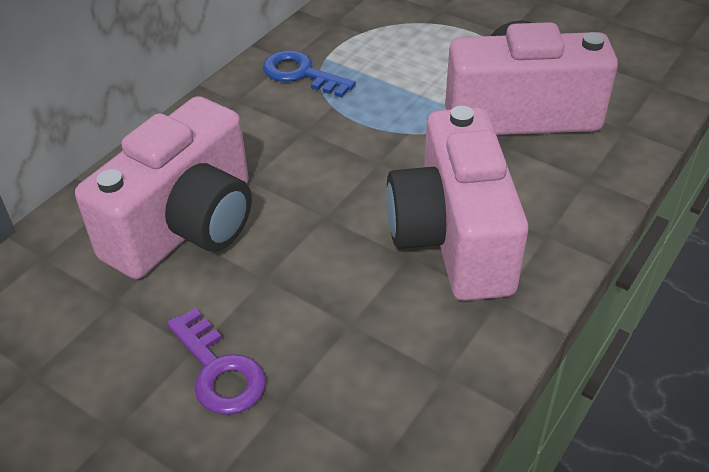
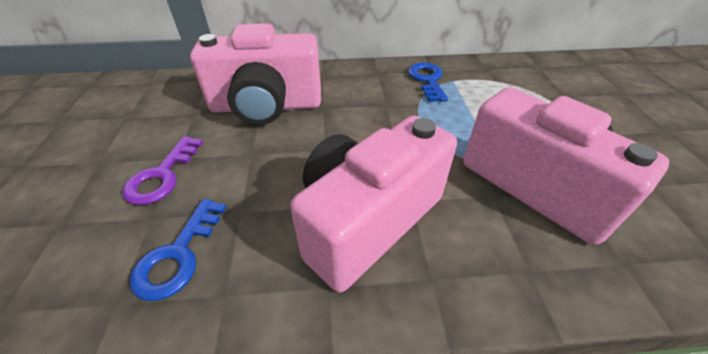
camera: 50 degrees right, 0 degrees up
none -> blue key [130,199,226,301]

